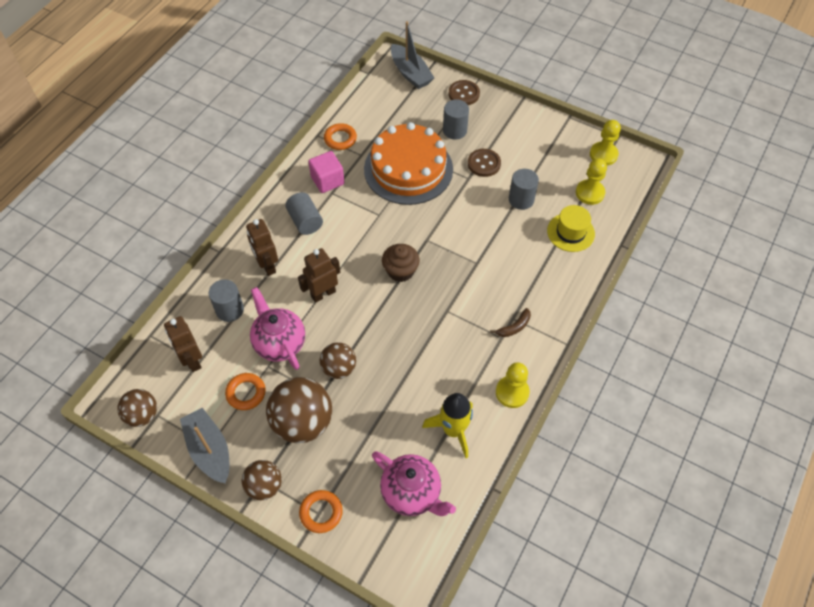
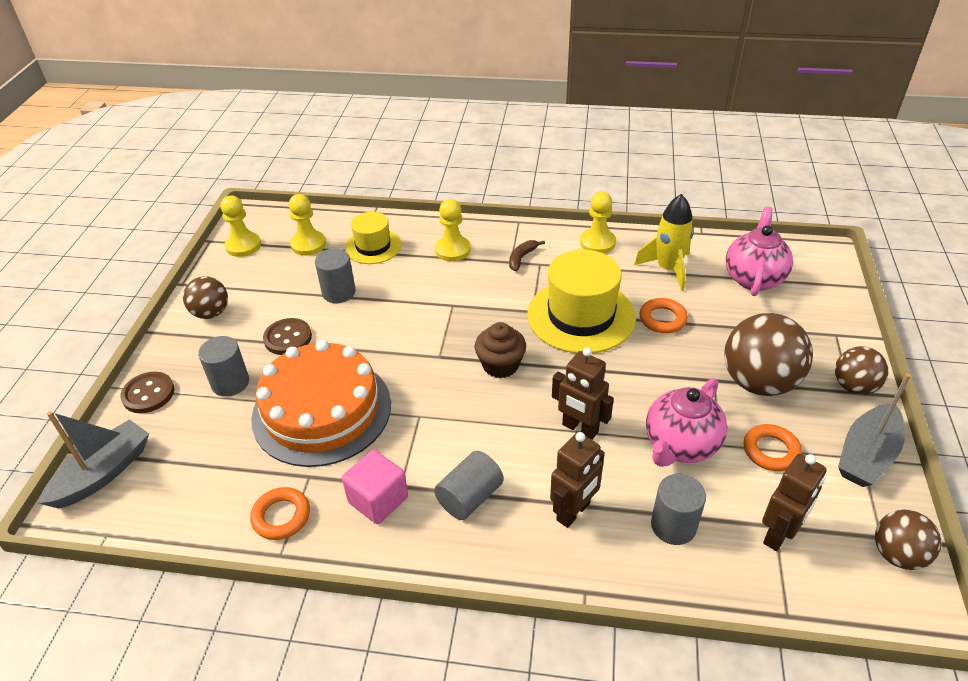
camera: 110 degrees left, 15 degrees down
orange ring [299,490,343,533] -> orange ring moved to [639,298,688,333]
brown ball [320,342,356,379] -> brown ball moved to [183,276,228,319]
brown banana [490,308,531,337] -> brown banana turned 90 degrees counterclockwise [509,240,545,271]
none -> yellow pawn [435,199,471,261]
none -> yellow hat [527,250,636,353]

